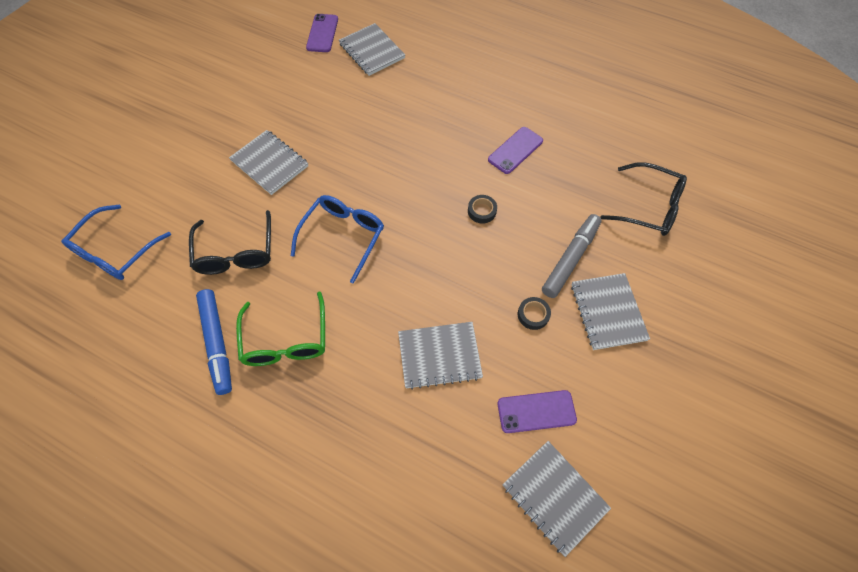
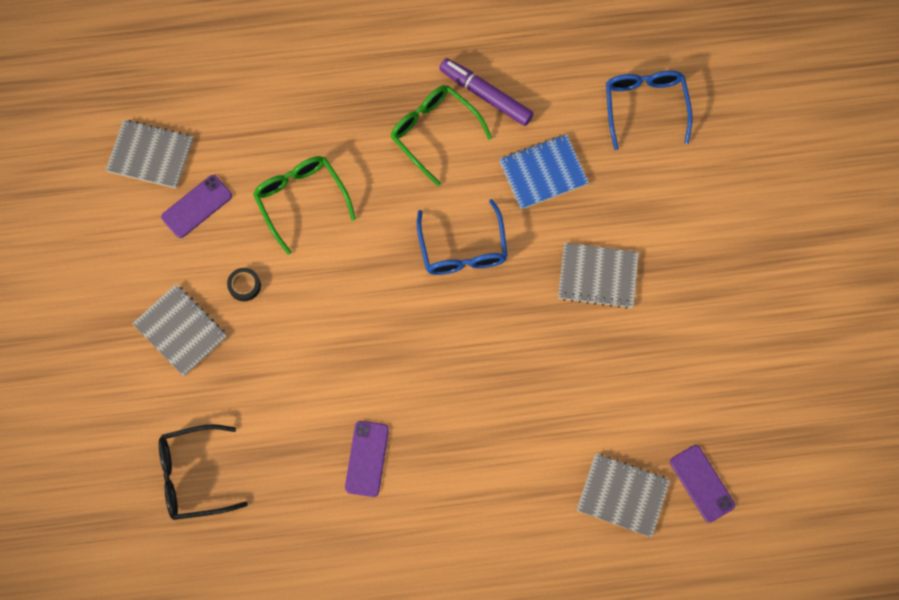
camera: 145 degrees right, 10 degrees up
black glasses [189,210,271,275] -> blue notebook [499,134,589,209]
blue marker [196,289,232,395] -> purple marker [439,58,534,126]
grey notebook [398,322,483,390] -> green glasses [253,156,356,255]
black tape [468,195,497,224] -> none
grey marker [542,214,601,298] -> none

